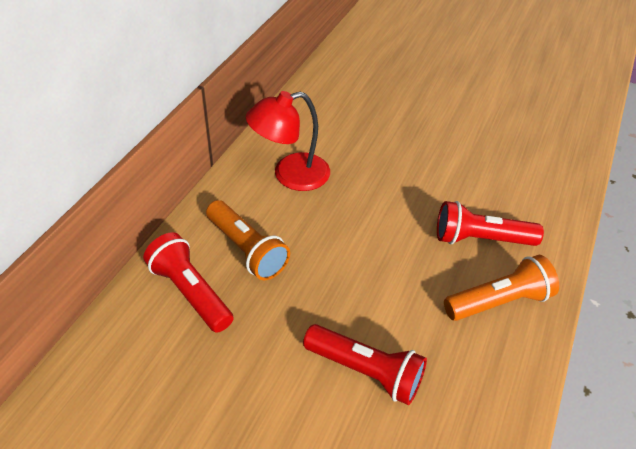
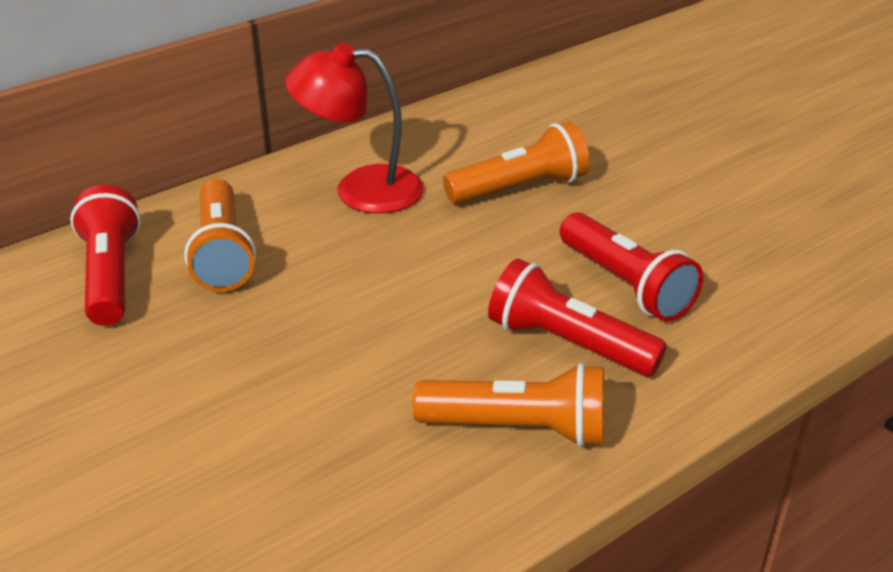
camera: 30 degrees right, 10 degrees down
red flashlight [303,324,427,405] -> red flashlight moved to [560,213,703,322]
none -> orange flashlight [443,121,590,204]

